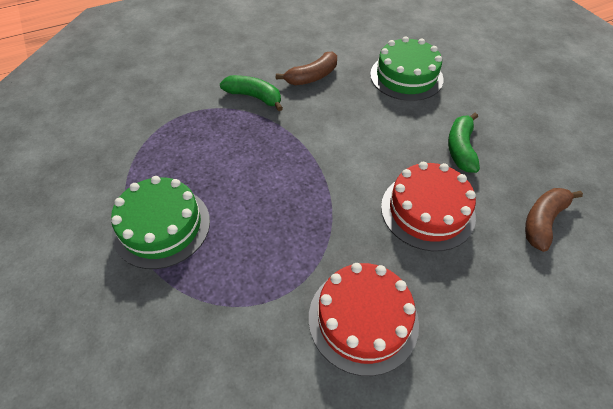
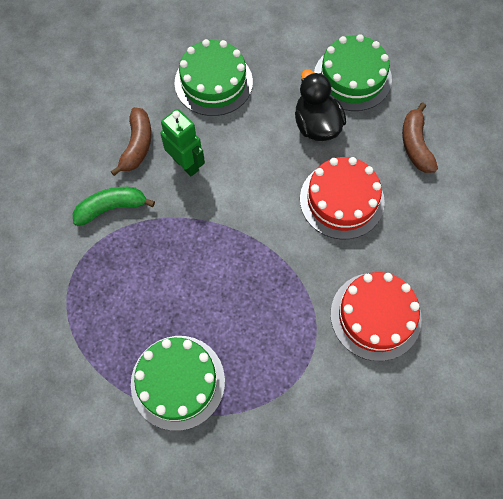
camera: 45 degrees left, 15 degrees up
green banana [448,113,480,173] -> black duck [295,69,346,141]
none -> green robot [160,109,205,177]
none -> green cake [314,34,392,111]

